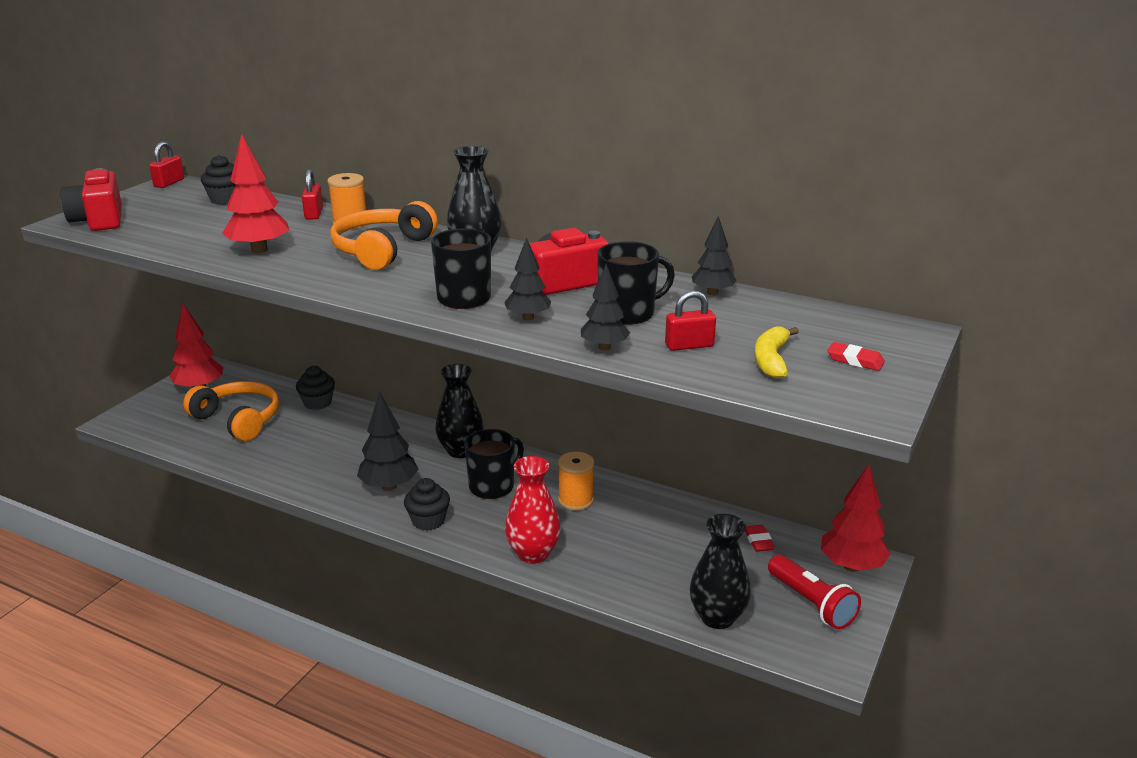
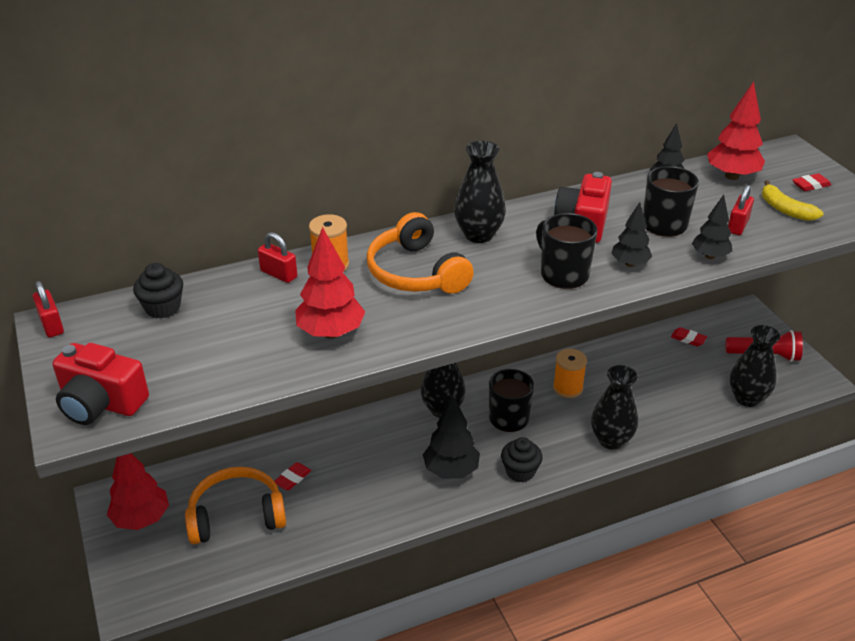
camera: 50 degrees left, 10 degrees up
black cupcake [296,366,335,410] -> none
red vase [505,456,561,564] -> black vase [591,365,638,450]
red tree [821,464,890,572] -> red tree moved to [707,81,765,180]
none -> red eraser [274,462,311,490]

